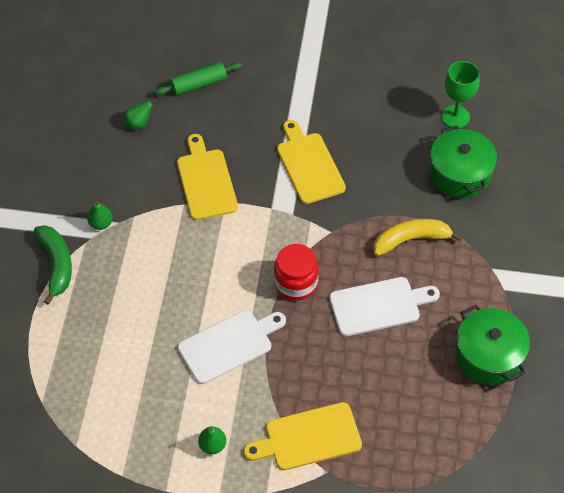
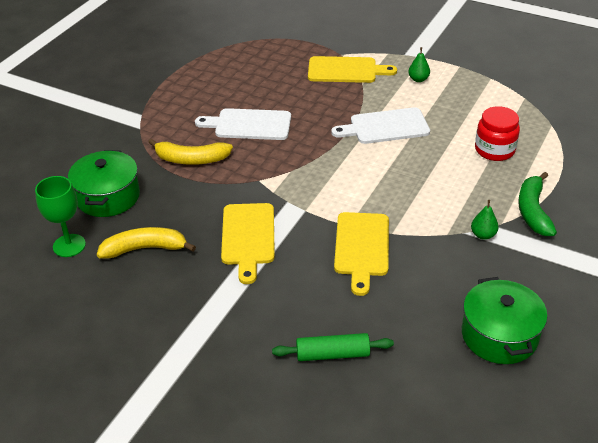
camera: 160 degrees left, 15 degrees down
green pear [124,98,157,129] -> none
red jar [274,244,319,301] -> red jar moved to [475,106,520,161]
green pot [455,305,530,385] -> green pot moved to [462,277,548,364]
none -> yellow banana [97,227,196,259]

